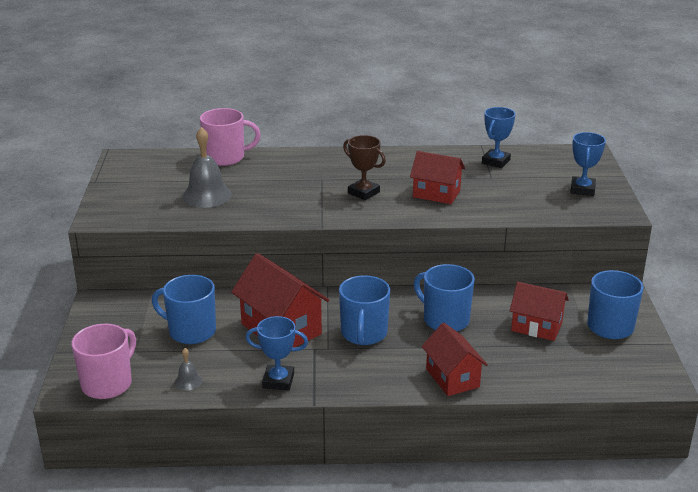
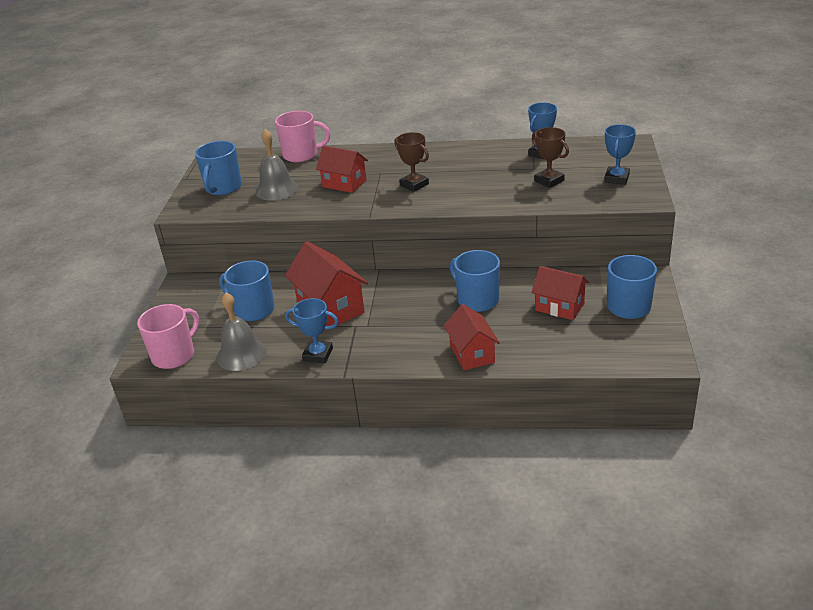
camera: 10 degrees right, 5 degrees up
grey bell [175,348,202,391] -> grey bell [217,292,266,371], size x2.09
blue mug [339,275,390,345] -> blue mug moved to [195,141,242,195]
red house [410,151,465,204] -> red house moved to [316,146,368,193]
none -> brown trophy [532,127,569,188]

